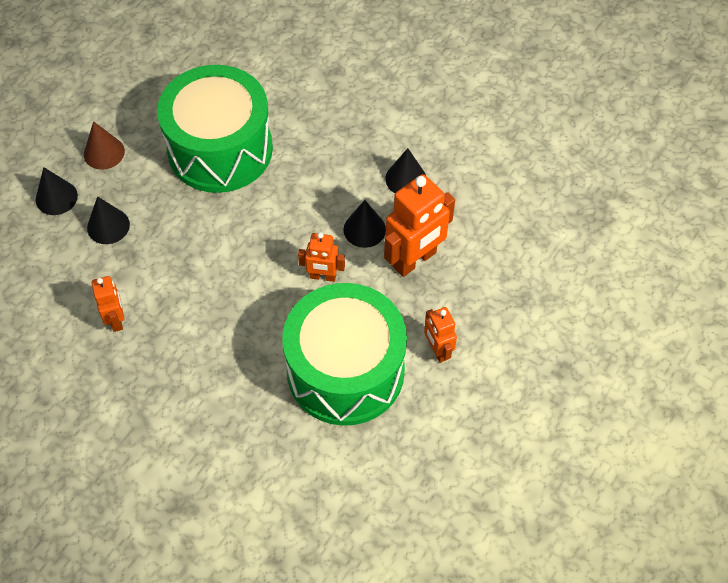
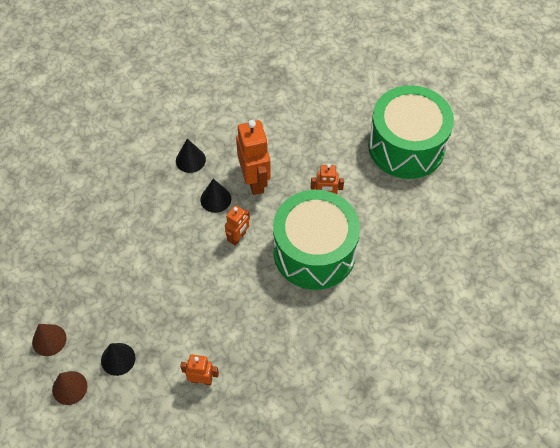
camera: 65 degrees left, 0 degrees up
black cone [36,167,78,215] -> brown cone [52,371,88,405]
green drum [157,65,273,193] -> green drum moved to [368,85,454,179]

